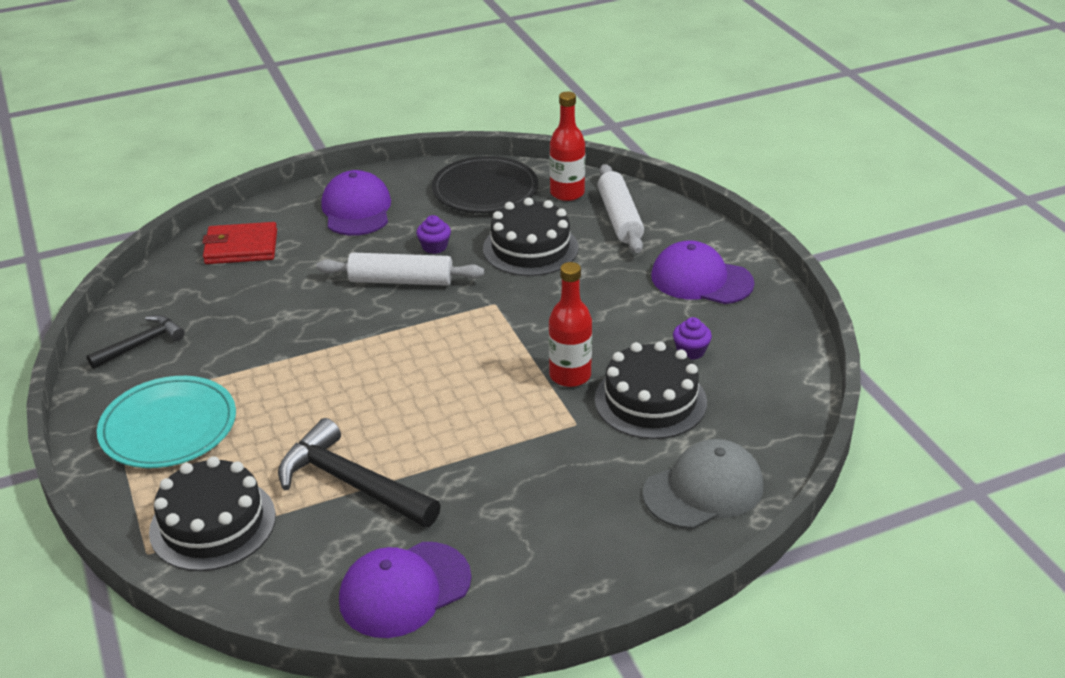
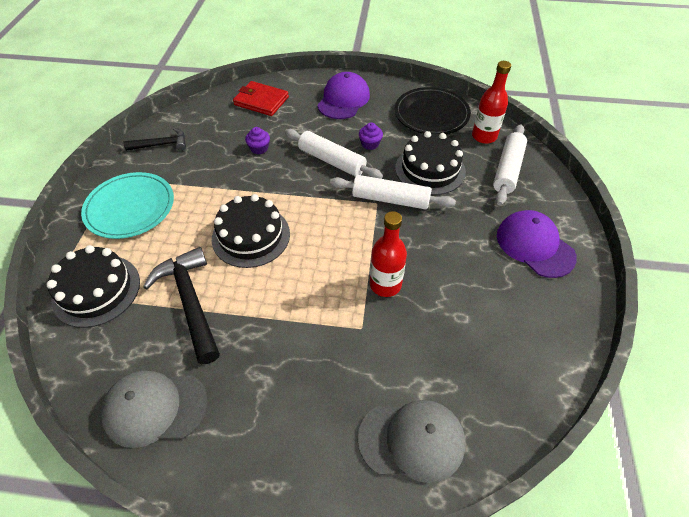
camera: 30 degrees right, 15 degrees up
purple cap [339,542,471,638] -> grey cap [101,371,208,448]
black cake [595,341,707,439] -> black cake moved to [212,194,290,268]
purple cupcake [673,317,712,360] -> purple cupcake moved to [245,127,270,154]
none -> white rolling pin [330,175,456,210]

